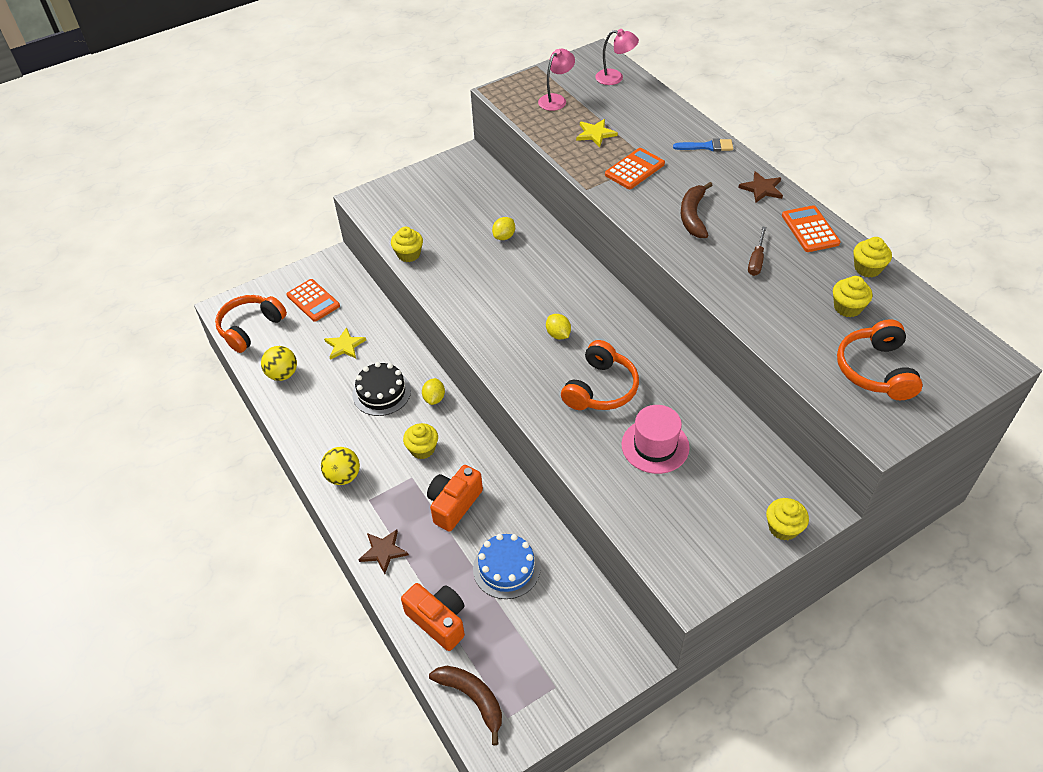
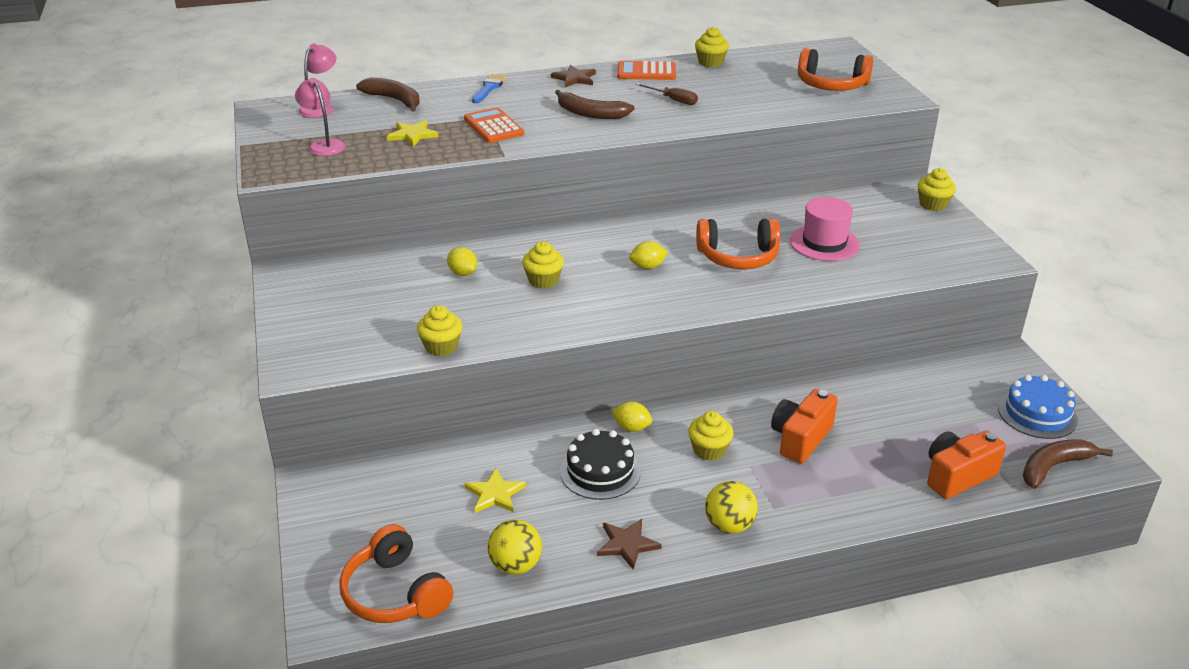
camera: 75 degrees left, 15 degrees down
orange calculator [286,279,340,322] -> none
brown star [358,529,409,574] -> brown star moved to [597,519,662,570]
orange camera [427,465,483,532] -> orange camera turned 75 degrees clockwise [771,389,838,463]
blue cake [473,534,541,599] -> blue cake moved to [998,375,1078,439]
orange headphones [561,340,639,410] -> orange headphones turned 135 degrees clockwise [696,218,780,269]
yellow cupcake [833,276,873,317] -> yellow cupcake moved to [522,241,564,289]
none -> brown banana [356,78,420,112]

